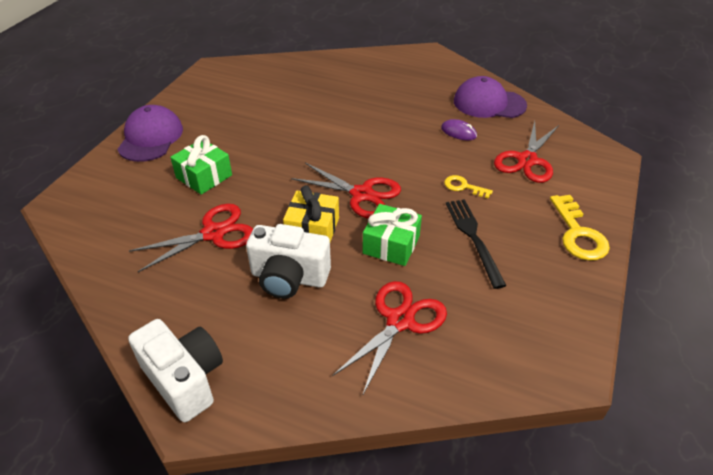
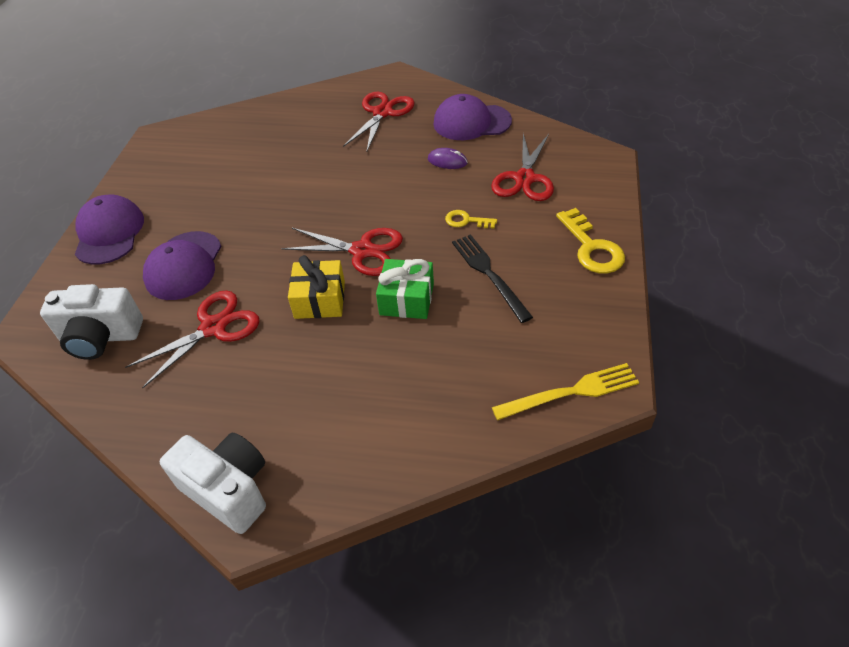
camera: 10 degrees left, 5 degrees up
green gift [170,135,232,195] -> purple cap [143,231,222,300]
white camera [246,224,331,299] -> white camera moved to [40,284,143,360]
red scissors [332,281,447,396] -> red scissors moved to [343,91,415,152]
none -> yellow fork [492,363,639,420]

